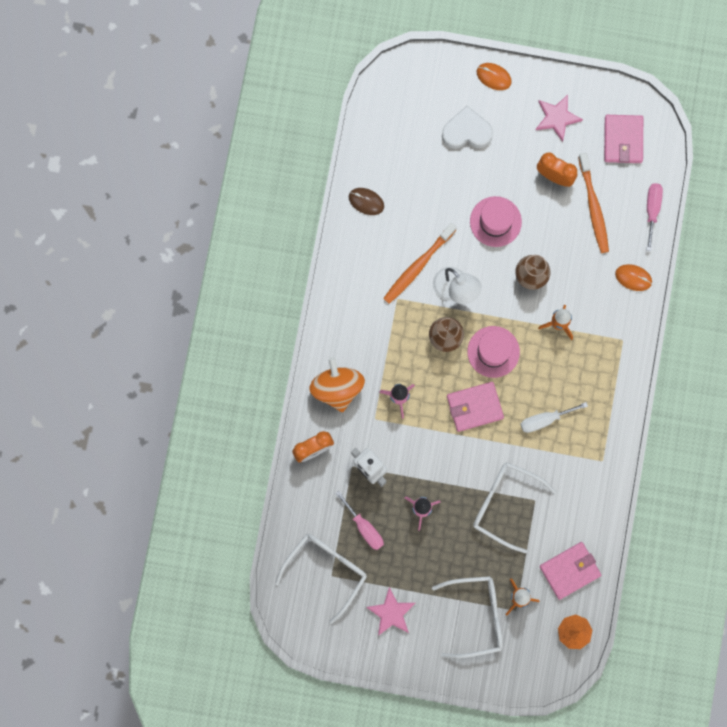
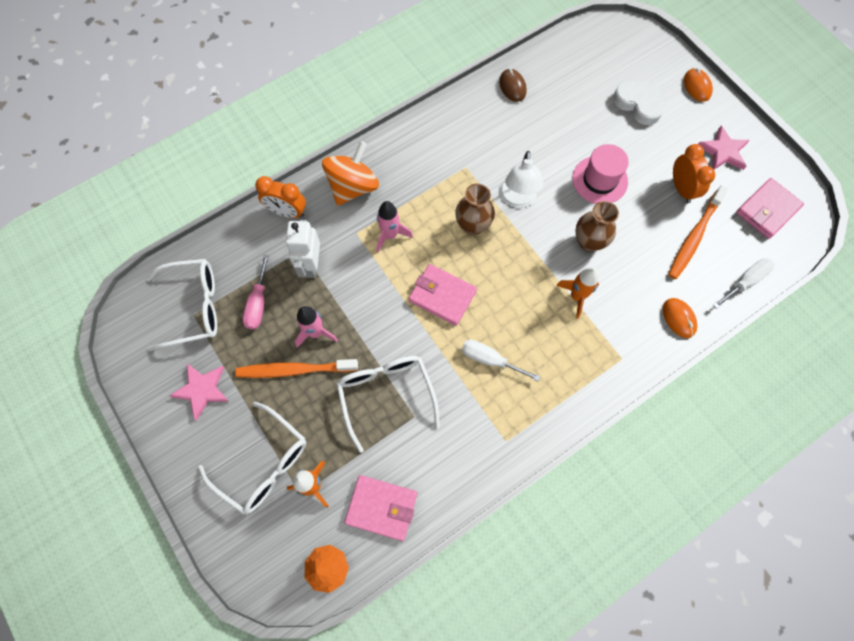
camera: 45 degrees right, 10 degrees down
orange toothbrush [383,223,457,304] -> orange toothbrush moved to [235,359,358,378]
pink hat [467,326,520,378] -> none
pink screwdriver [647,183,663,251] -> white screwdriver [713,258,774,309]

